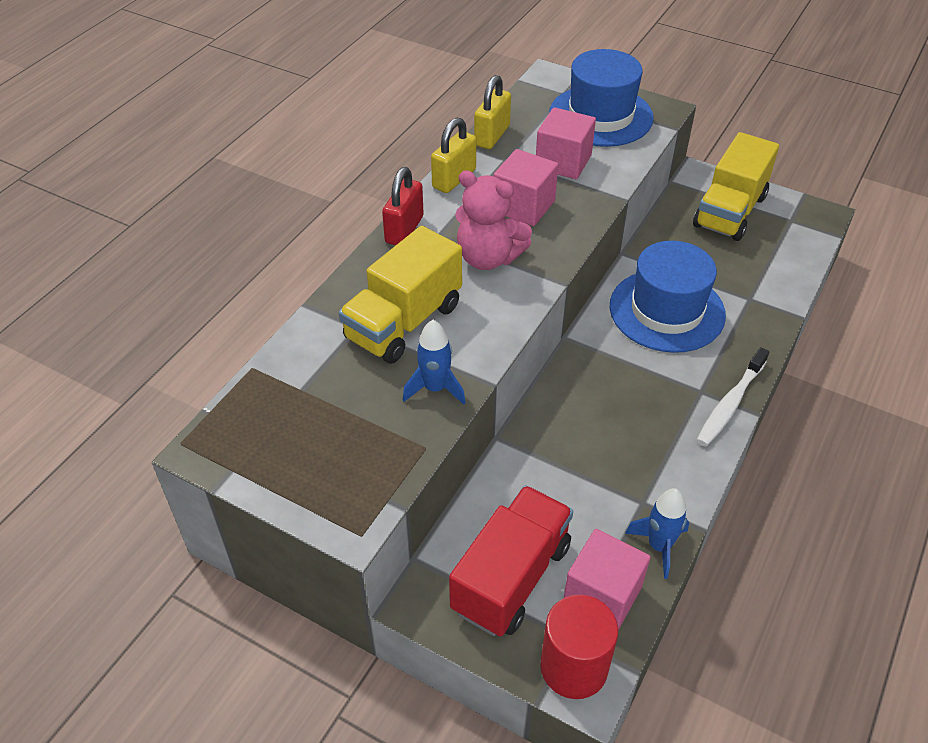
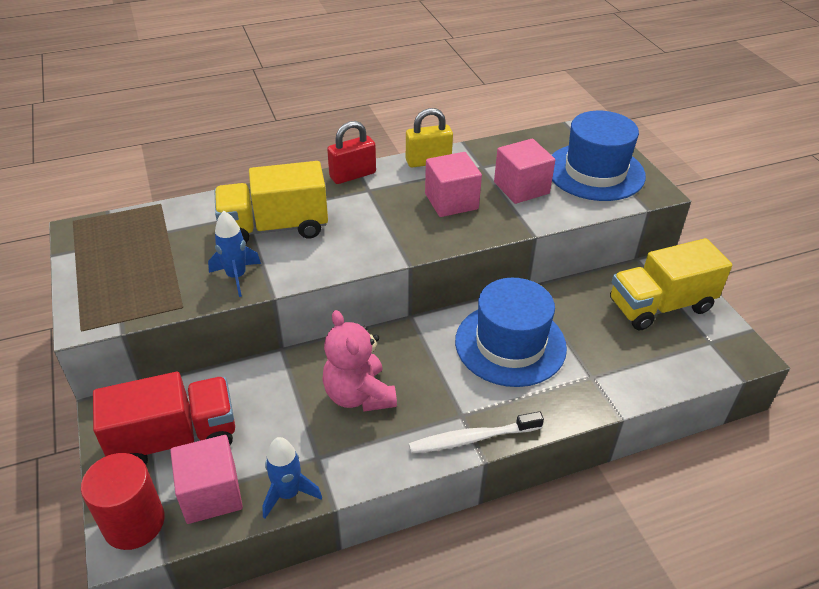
camera: 40 degrees right, 5 degrees down
pink teddy bear [455,170,532,270] -> pink teddy bear moved to [322,310,397,412]
yellow padlock [474,75,511,149] -> none

